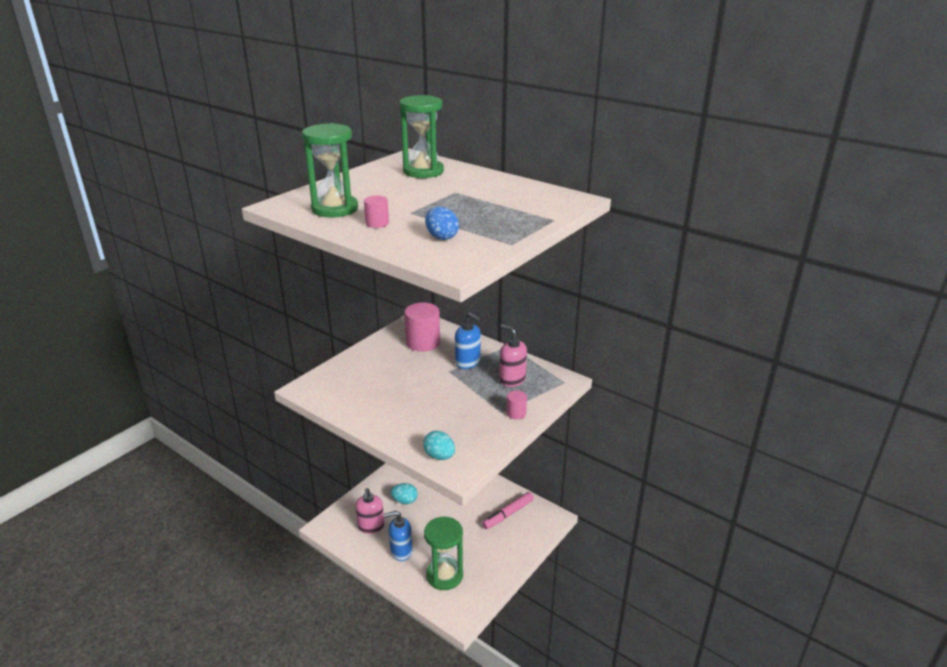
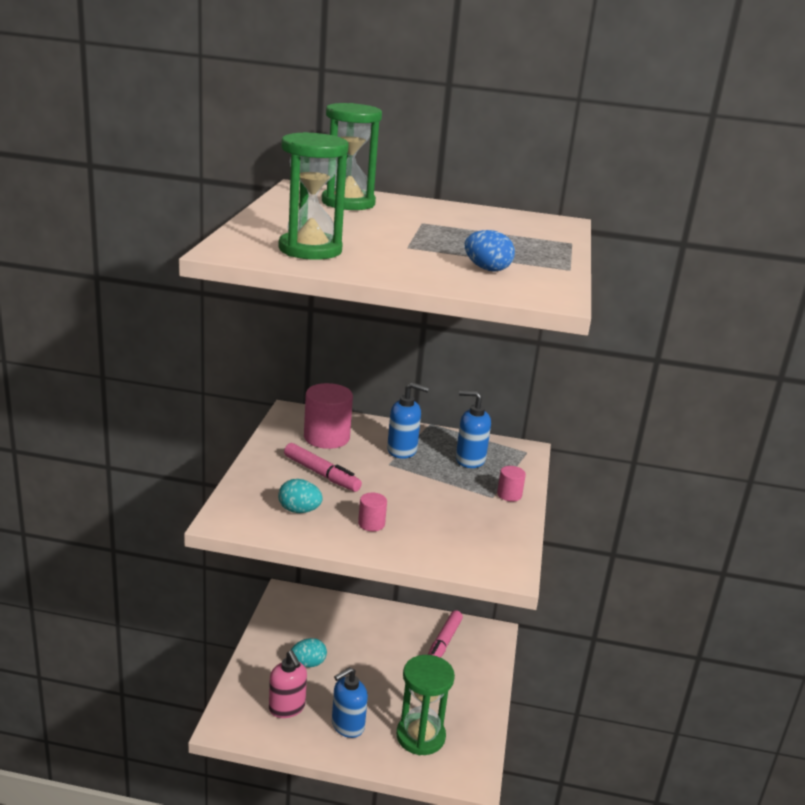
camera: 30 degrees left, 5 degrees down
pink cylinder [364,196,389,228] -> pink cylinder moved to [358,493,387,531]
turquoise egg [423,431,455,460] -> turquoise egg moved to [278,479,323,513]
pink soap dispenser [499,324,527,387] -> blue soap dispenser [456,390,491,468]
none -> pink marker [284,443,362,492]

